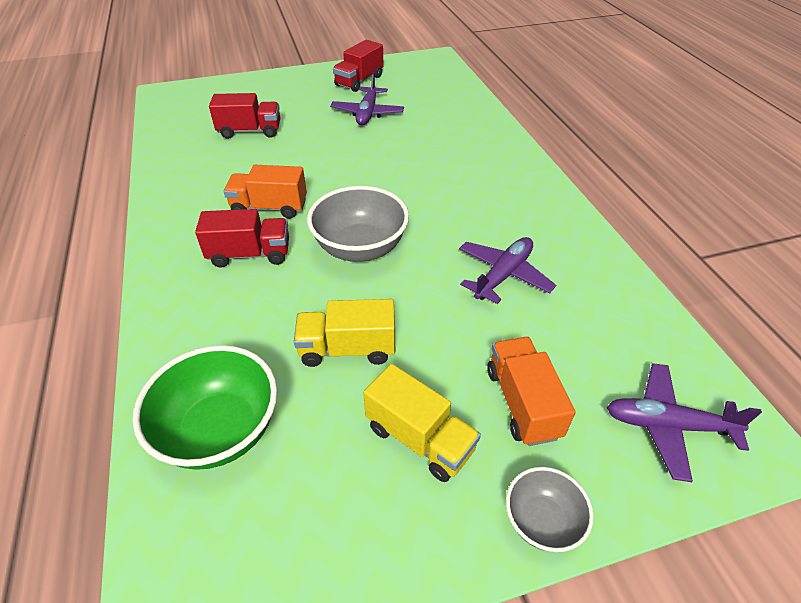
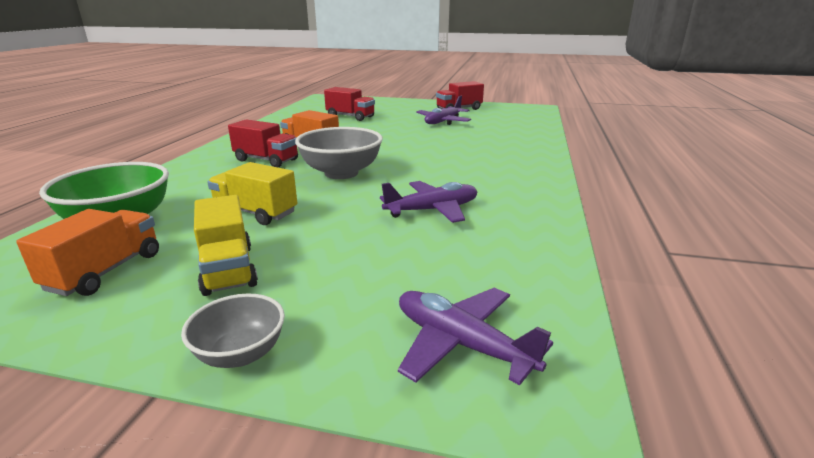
camera: 30 degrees right, 20 degrees down
orange truck [487,337,576,446] -> orange truck moved to [16,209,159,296]

